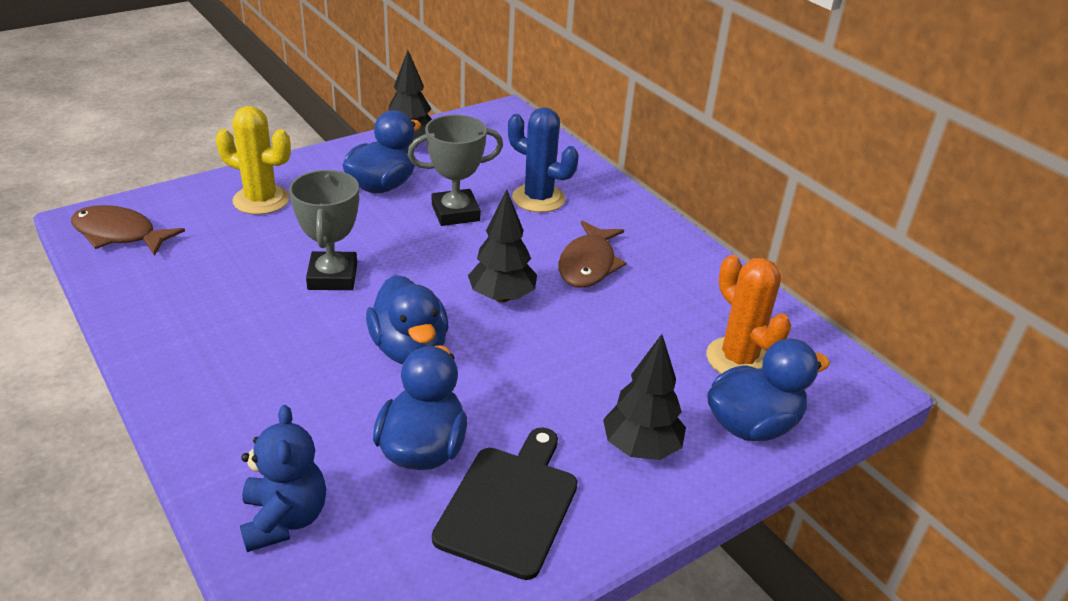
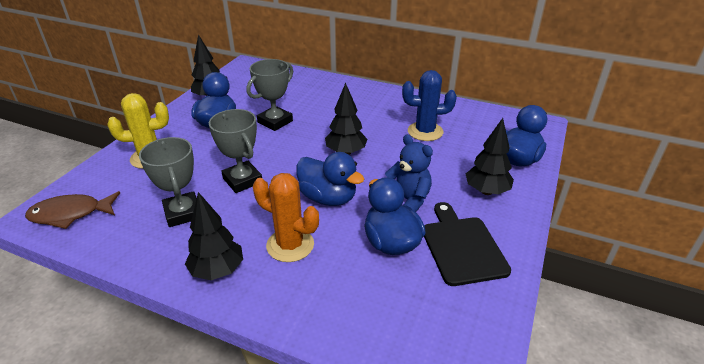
camera: 30 degrees left, 0 degrees up
blue teddy bear [240,405,326,552] -> blue teddy bear moved to [385,135,433,212]
blue cactus [508,107,579,212] -> blue cactus moved to [402,70,457,141]
brown fish [558,221,627,288] -> none
orange cactus [706,255,791,374] -> orange cactus moved to [253,173,319,262]
none -> grey trophy [139,137,197,227]
none -> black tree [185,192,243,280]

